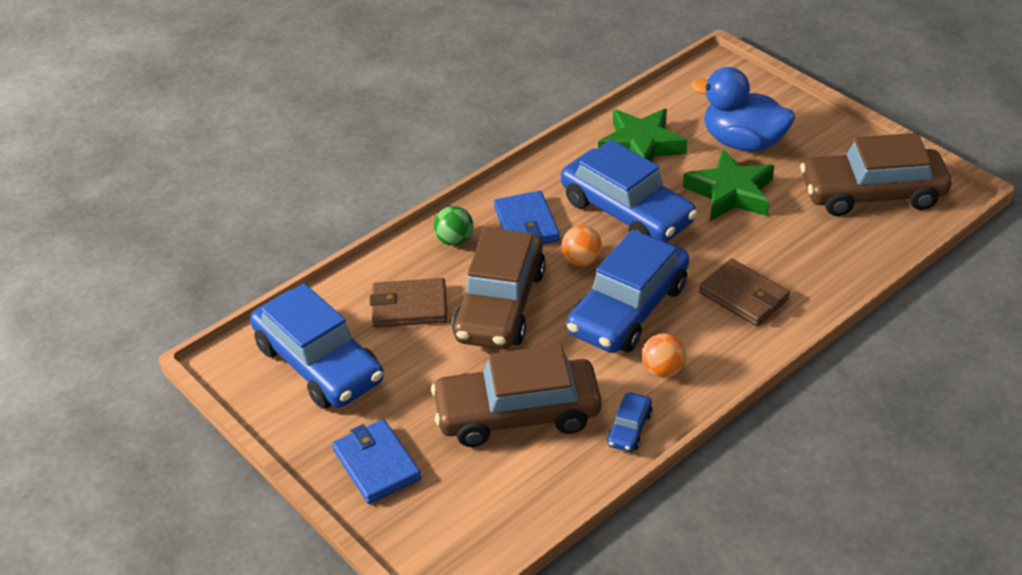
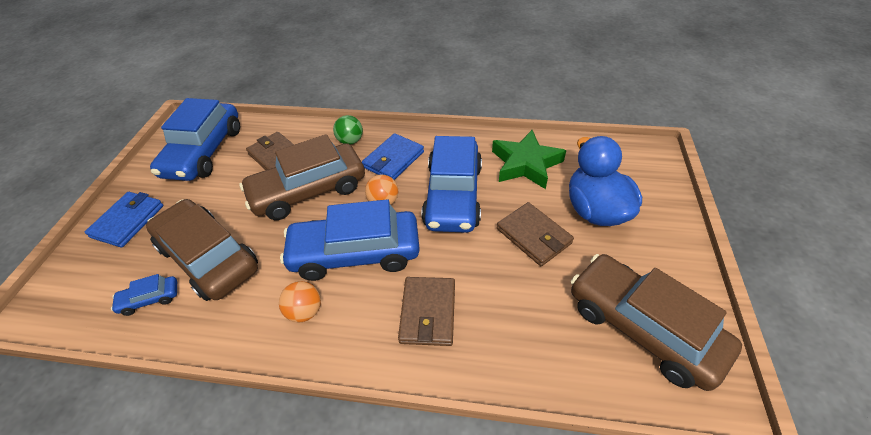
camera: 50 degrees right, 5 degrees up
blue car [607,393,652,452] -> blue car moved to [111,274,177,316]
green star [683,149,774,221] -> brown wallet [497,202,574,266]

